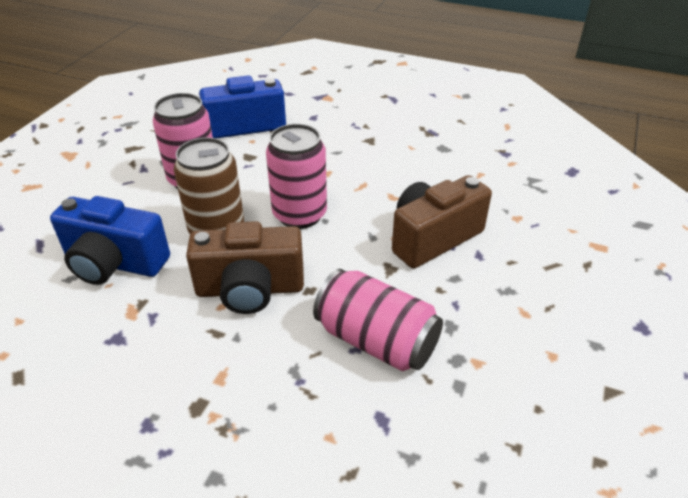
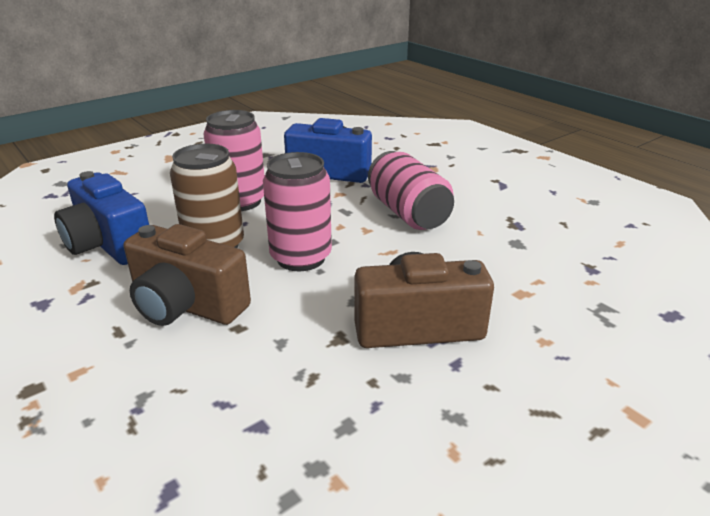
camera: 30 degrees right, 10 degrees down
pink can [313,269,443,371] -> pink can moved to [368,151,454,230]

